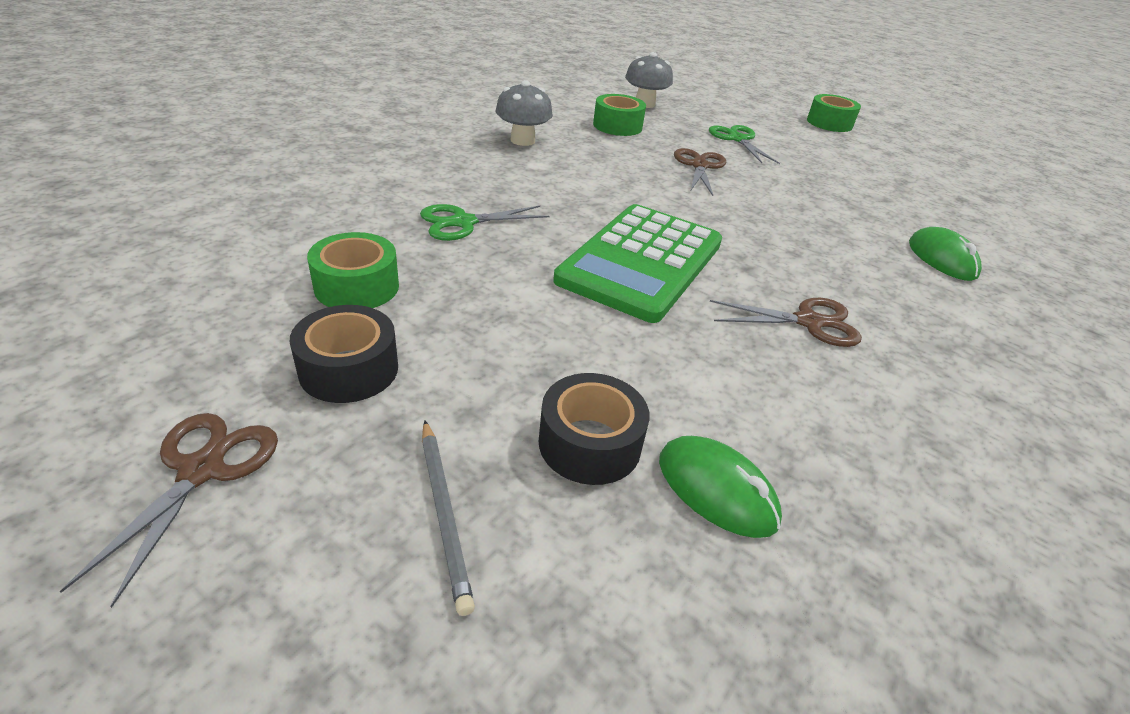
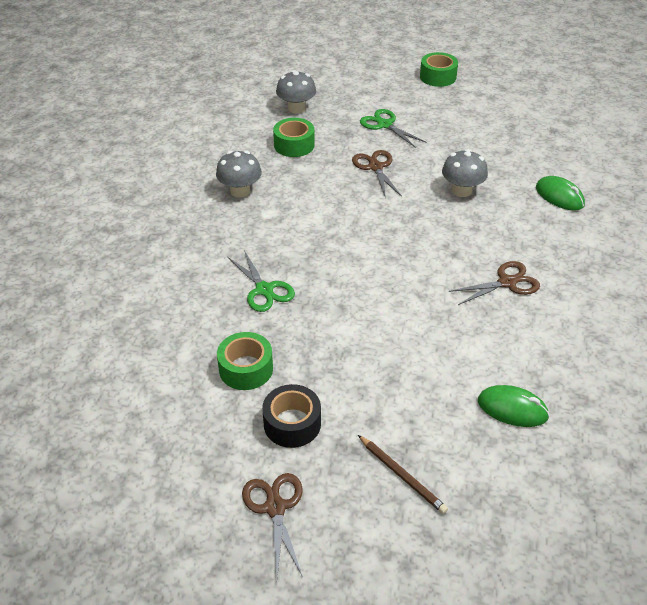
camera: 20 degrees left, 5 degrees up
green scissors [420,204,550,241] -> green scissors turned 75 degrees counterclockwise [228,250,295,312]
grey pencil [422,421,475,616] -> brown pencil [358,435,448,514]
black tape [539,373,650,485] -> none
green calculator [553,204,722,323] -> none
none -> grey mushroom [442,149,488,197]

